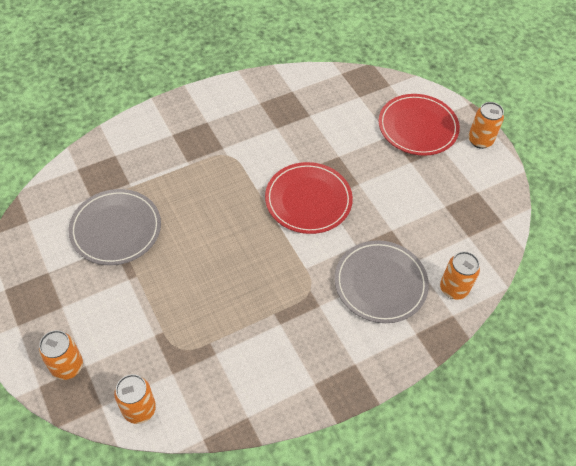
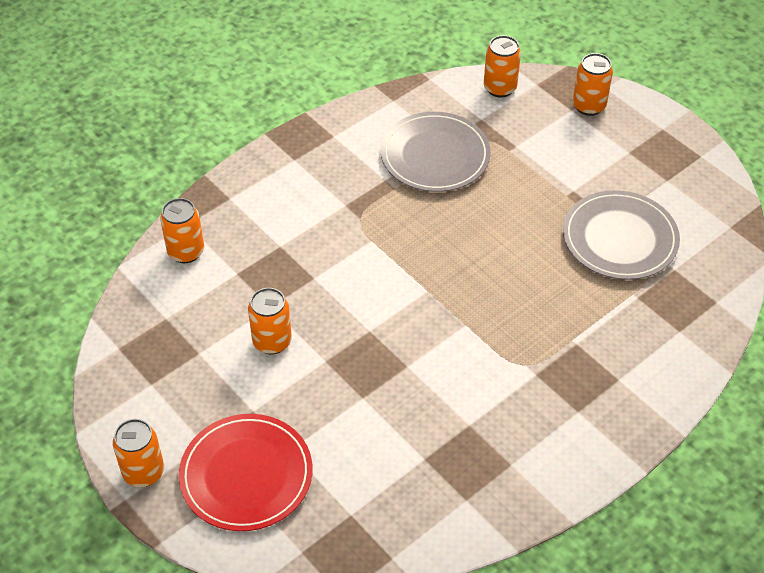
camera: 170 degrees right, 5 degrees down
red plate [265,162,353,234] -> none
grey plate [335,240,429,323] -> grey plate moved to [381,112,491,192]
none -> orange can [248,288,292,354]

